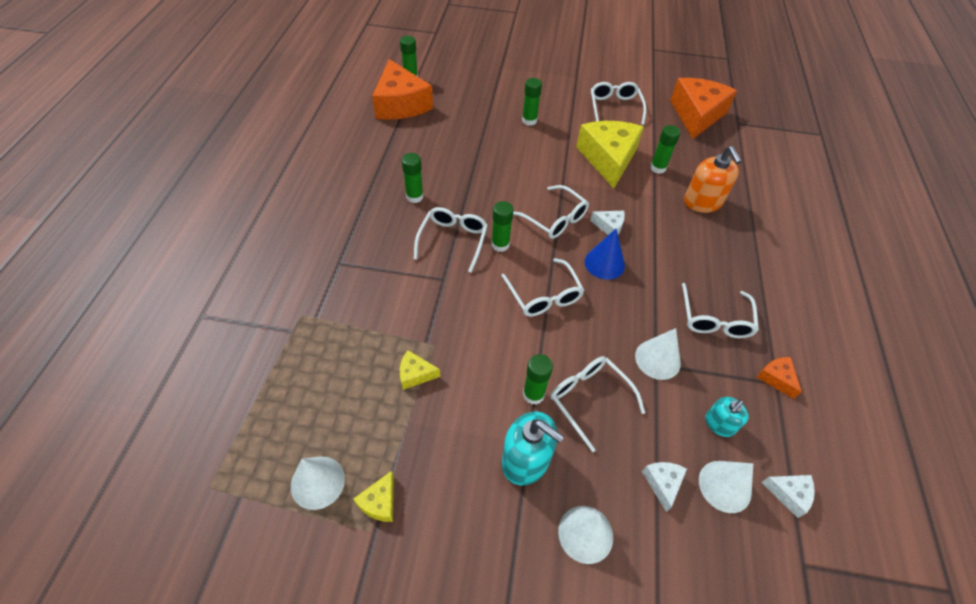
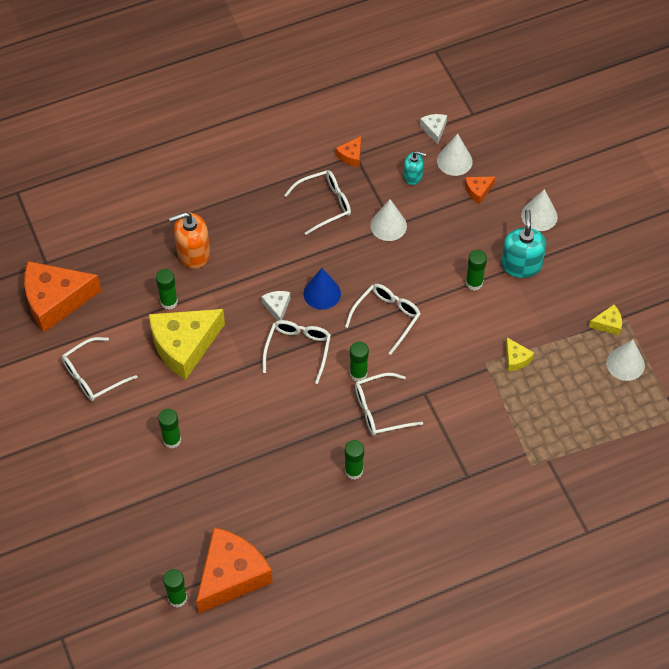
camera: 120 degrees left, 5 degrees up
white glasses [550,356,645,452] -> none
white cheese [642,462,687,512] -> orange cheese [465,177,496,204]
orange soap dispenser [684,146,742,213] -> orange soap dispenser turned 150 degrees counterclockwise [169,212,210,269]

